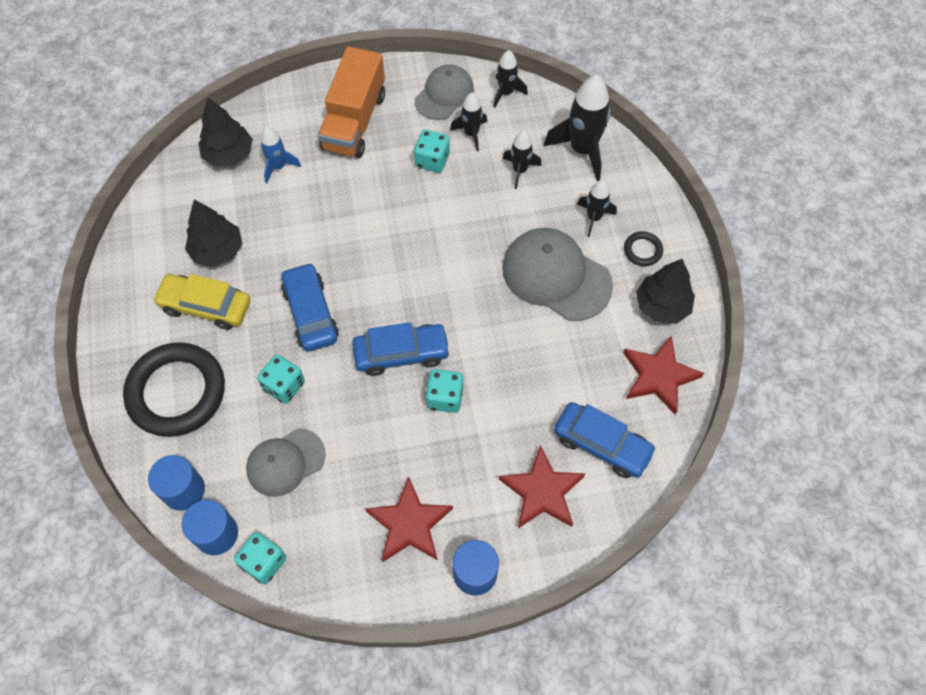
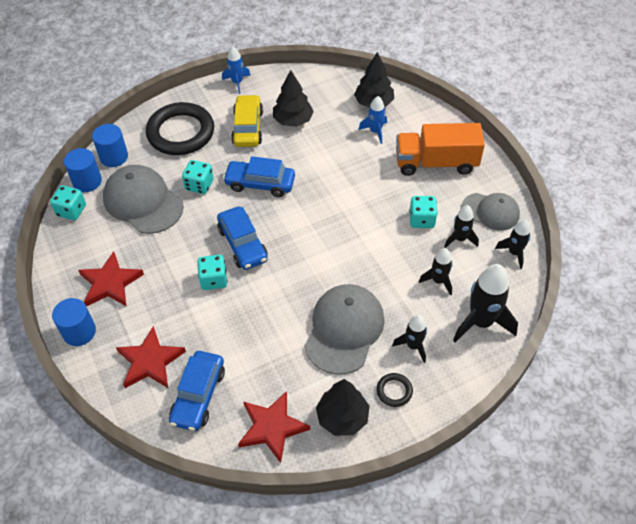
camera: 75 degrees right, 10 degrees down
grey cap [246,429,326,497] -> grey cap [103,165,184,234], size x1.55
blue car [281,262,339,352] -> blue car turned 135 degrees counterclockwise [223,156,295,197]
none -> blue rocket [222,46,251,94]

